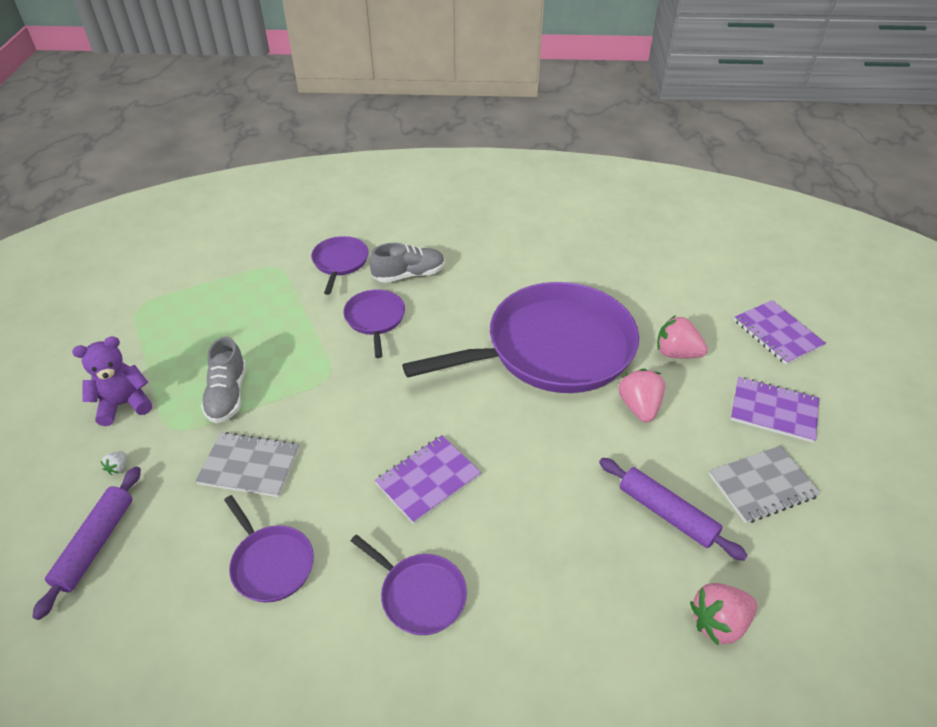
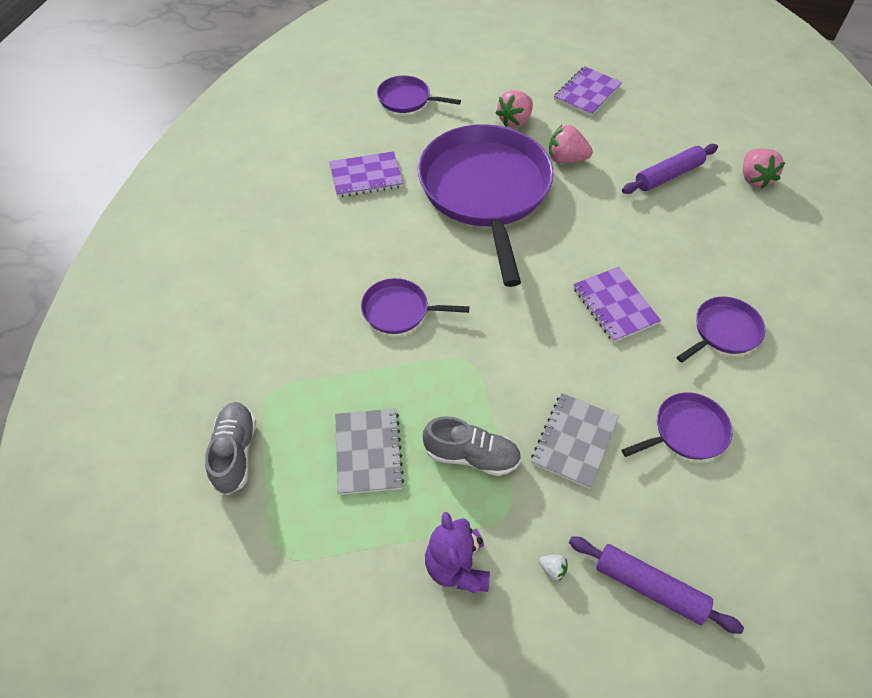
camera: 75 degrees left, 10 degrees up
purple pan [311,236,369,295] -> purple pan moved to [377,75,461,113]
grey shoe [370,243,445,283] -> grey shoe moved to [205,402,256,495]
grey notebook [709,446,821,523] -> grey notebook moved to [335,408,404,495]
purple notebook [734,300,826,365] -> purple notebook moved to [329,151,404,197]

